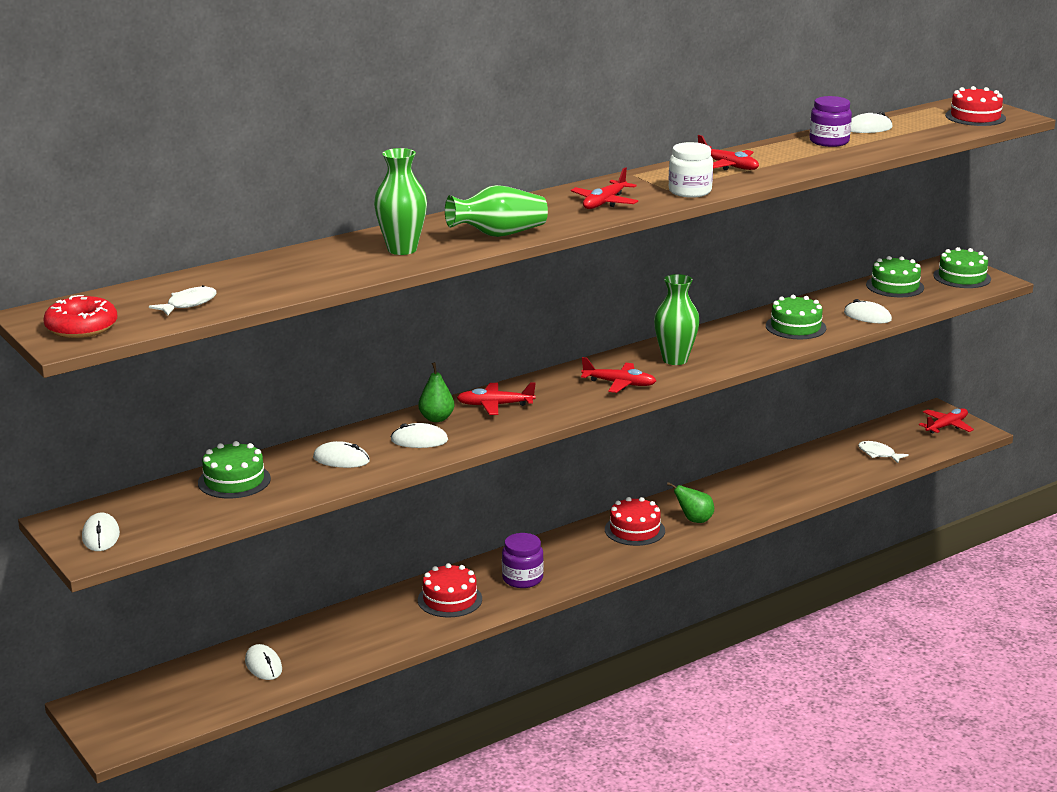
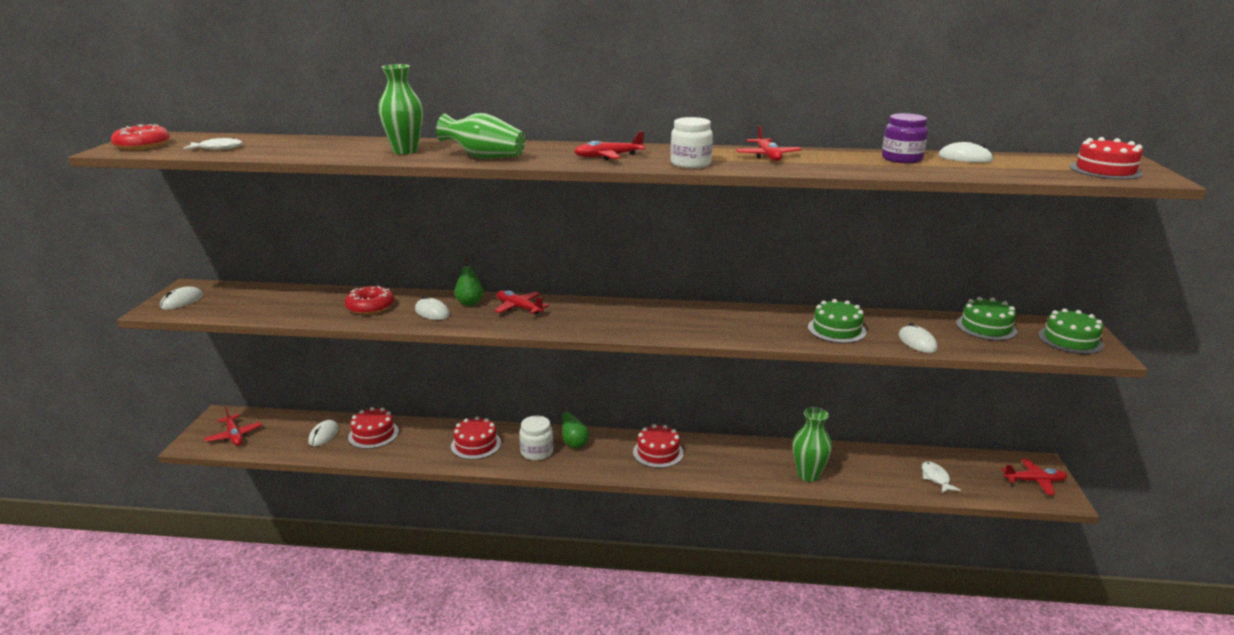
camera: 40 degrees right, 0 degrees up
green cake [198,441,271,498] -> none
white mouse [313,441,370,468] -> red donut [345,286,394,315]
purple jar [502,533,544,588] -> white jar [519,416,553,461]
red plane [581,357,656,393] -> red plane moved to [205,407,262,446]
green vase [654,274,700,365] -> green vase moved to [793,407,832,482]
green pear [667,482,714,523] -> green pear moved to [560,406,589,448]
none -> red cake [348,407,399,449]

